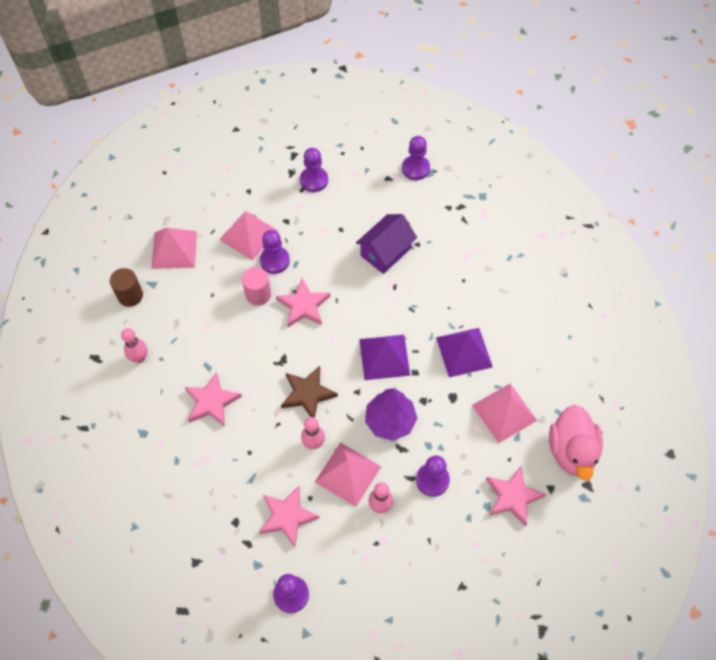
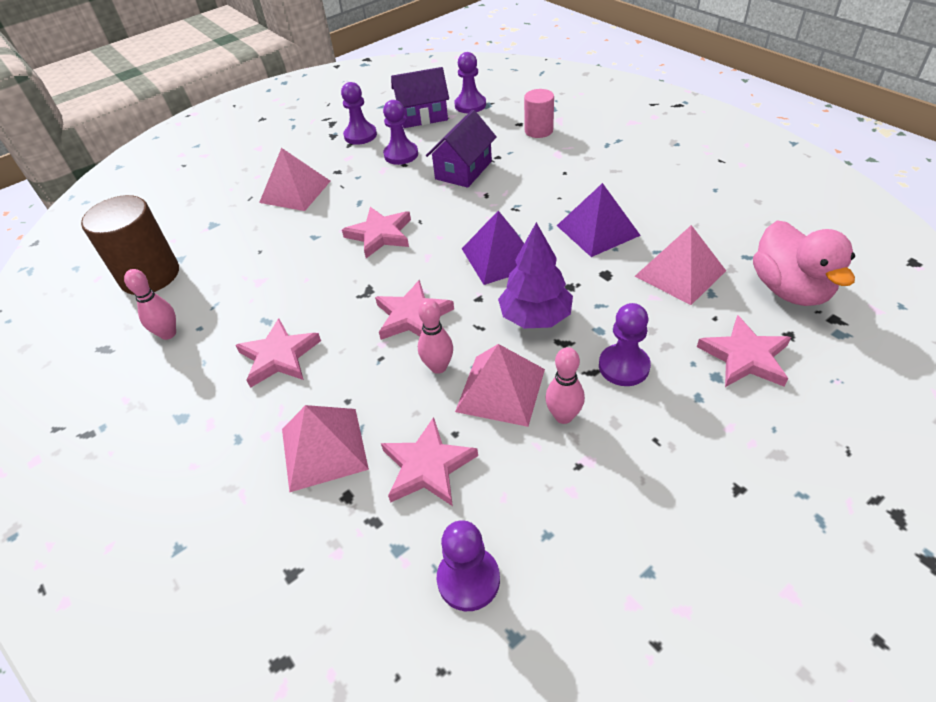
camera: 10 degrees left, 15 degrees down
brown cylinder [110,268,143,307] -> brown cylinder [81,195,179,295], size x1.72
pink pyramid [151,228,197,269] -> pink pyramid moved to [282,405,369,492]
pink cylinder [242,267,271,306] -> pink cylinder moved to [524,89,554,138]
purple pawn [260,230,290,274] -> purple pawn moved to [383,100,418,165]
brown star [281,366,338,418] -> pink star [375,280,454,340]
none -> purple house [391,67,449,128]

